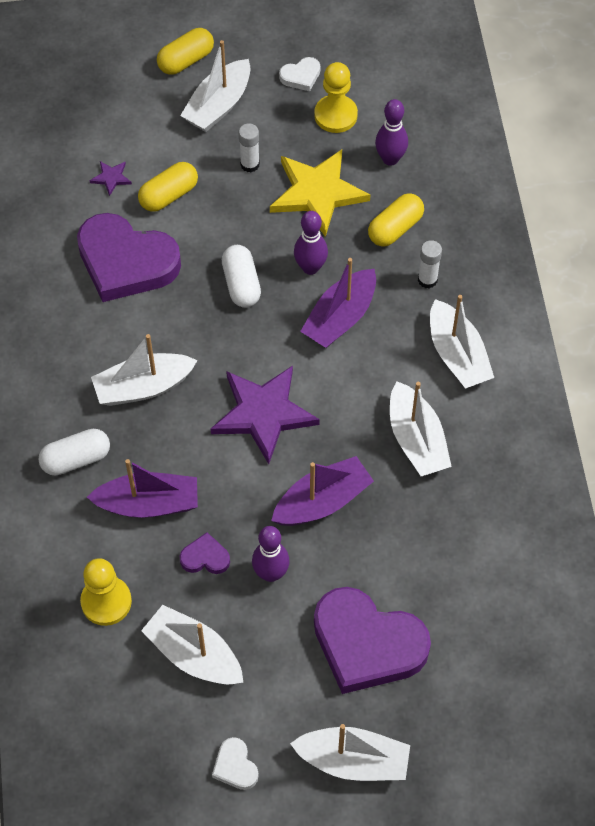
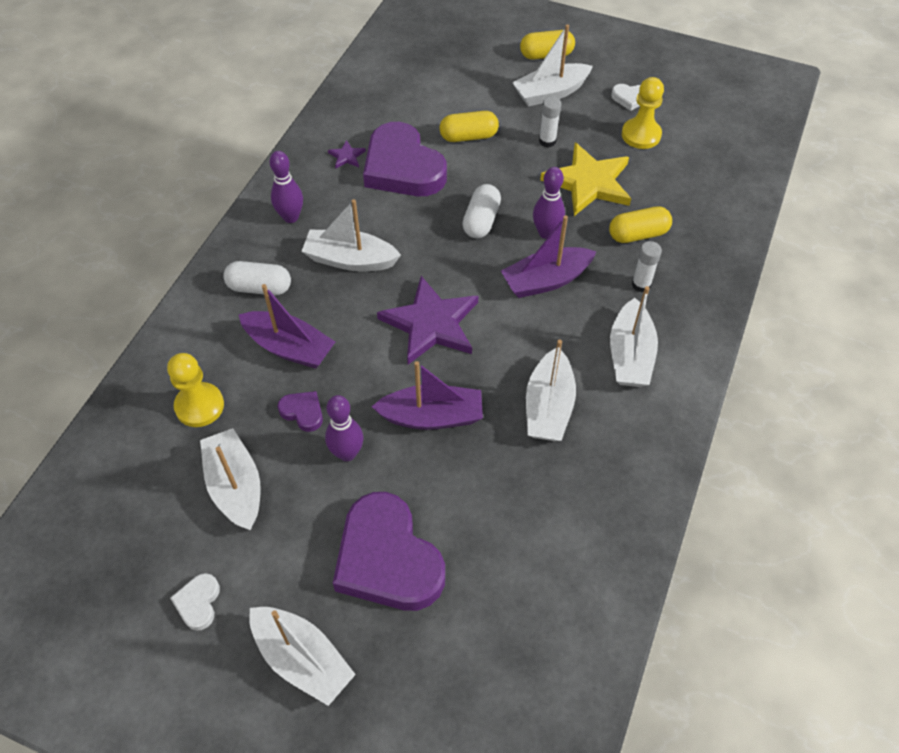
camera: 30 degrees right, 5 degrees down
purple star [90,161,132,196] -> purple star moved to [328,140,366,169]
purple bowling pin [375,99,408,166] -> purple bowling pin moved to [269,151,303,223]

